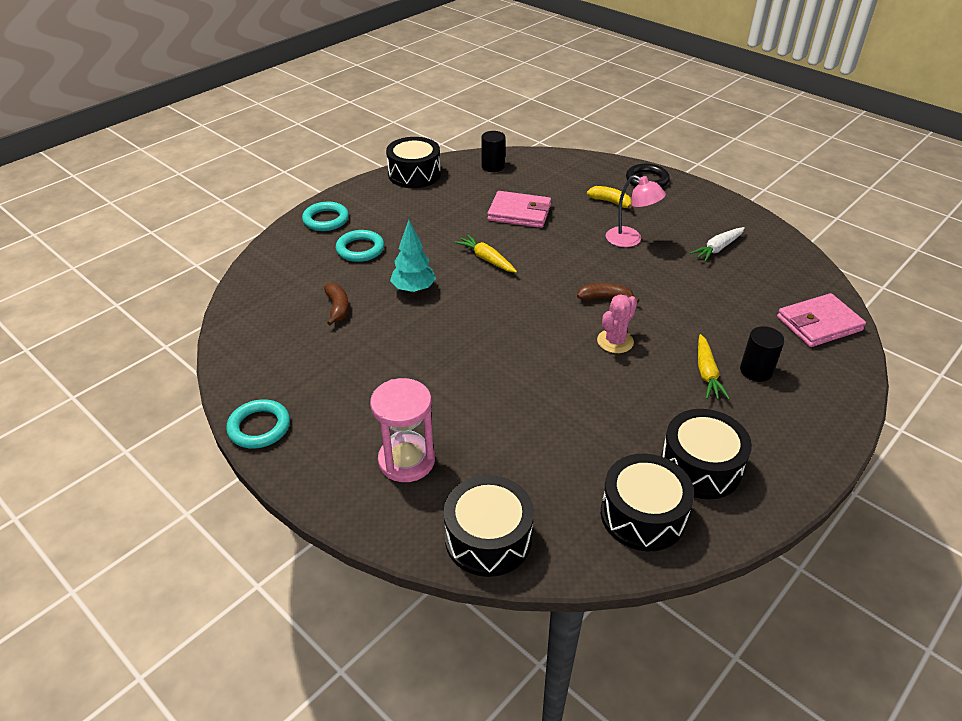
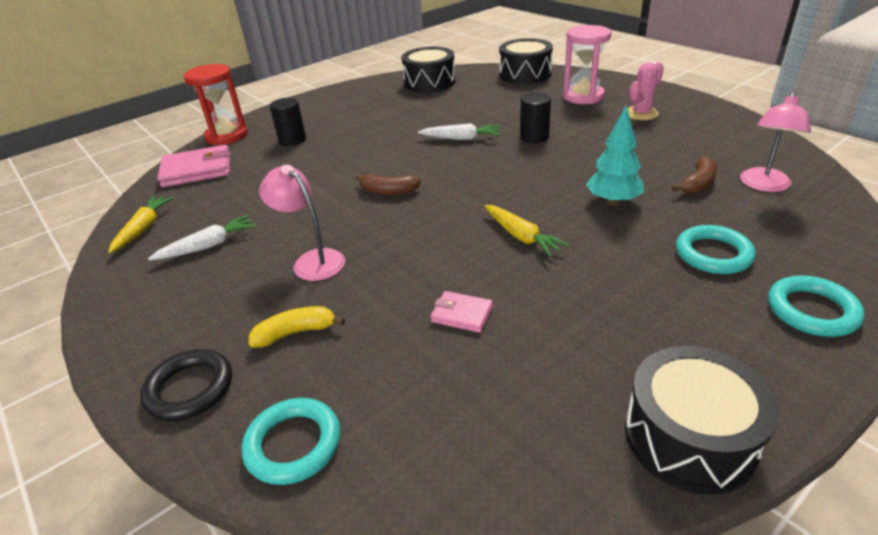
camera: 170 degrees left, 5 degrees down
turquoise ring [226,399,290,448] -> turquoise ring moved to [242,398,341,485]
brown banana [324,283,349,326] -> brown banana turned 135 degrees counterclockwise [672,156,717,194]
black cylinder [481,131,505,172] -> black cylinder moved to [520,92,551,143]
pink wallet [488,191,551,228] -> pink wallet [430,291,493,333], size x0.54
yellow banana [587,186,634,211] -> yellow banana turned 120 degrees clockwise [249,306,345,348]
pink cactus [597,294,637,353] -> pink cactus moved to [628,62,664,120]
black drum [661,409,752,499] -> none
yellow carrot [698,334,730,399] -> yellow carrot moved to [108,196,174,254]
none -> red hourglass [184,64,248,145]
none -> white carrot [418,123,500,140]
none -> pink lamp [740,92,811,192]

